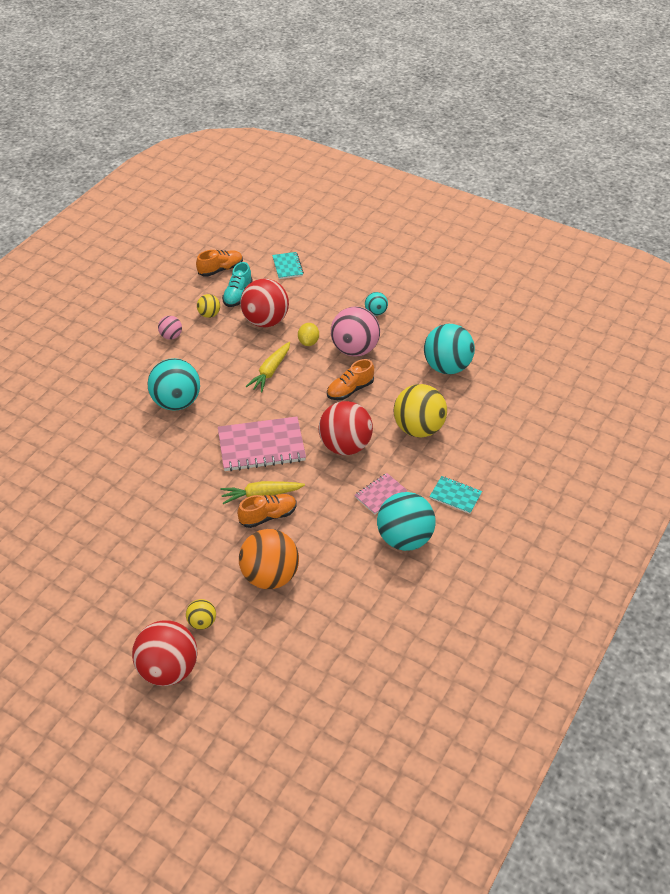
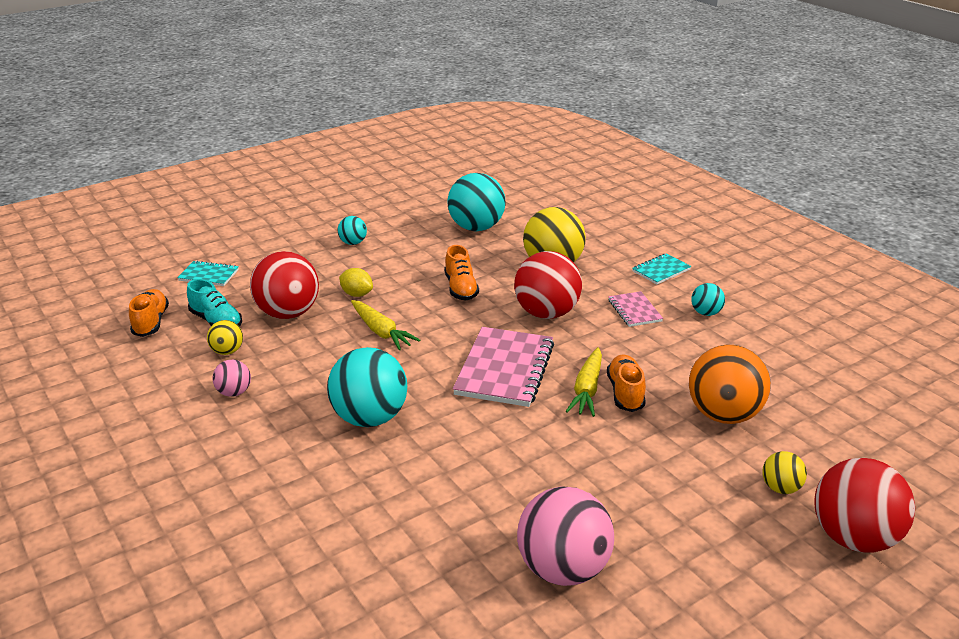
camera: 65 degrees left, 15 degrees down
pink ball [331,306,380,357] -> pink ball moved to [517,486,614,586]
turquoise ball [377,492,436,551] -> turquoise ball [691,283,725,316], size x0.49

